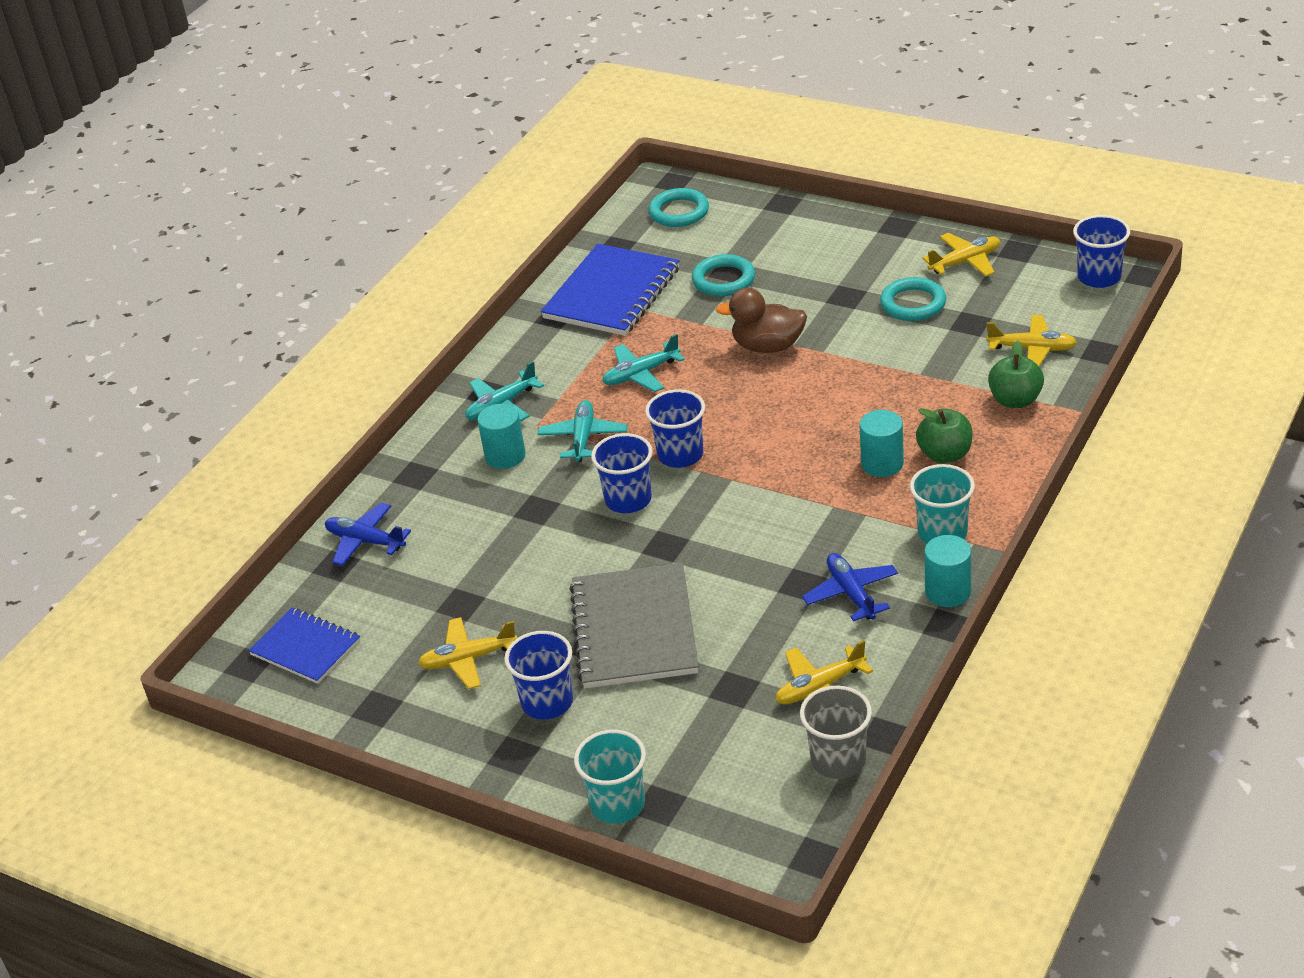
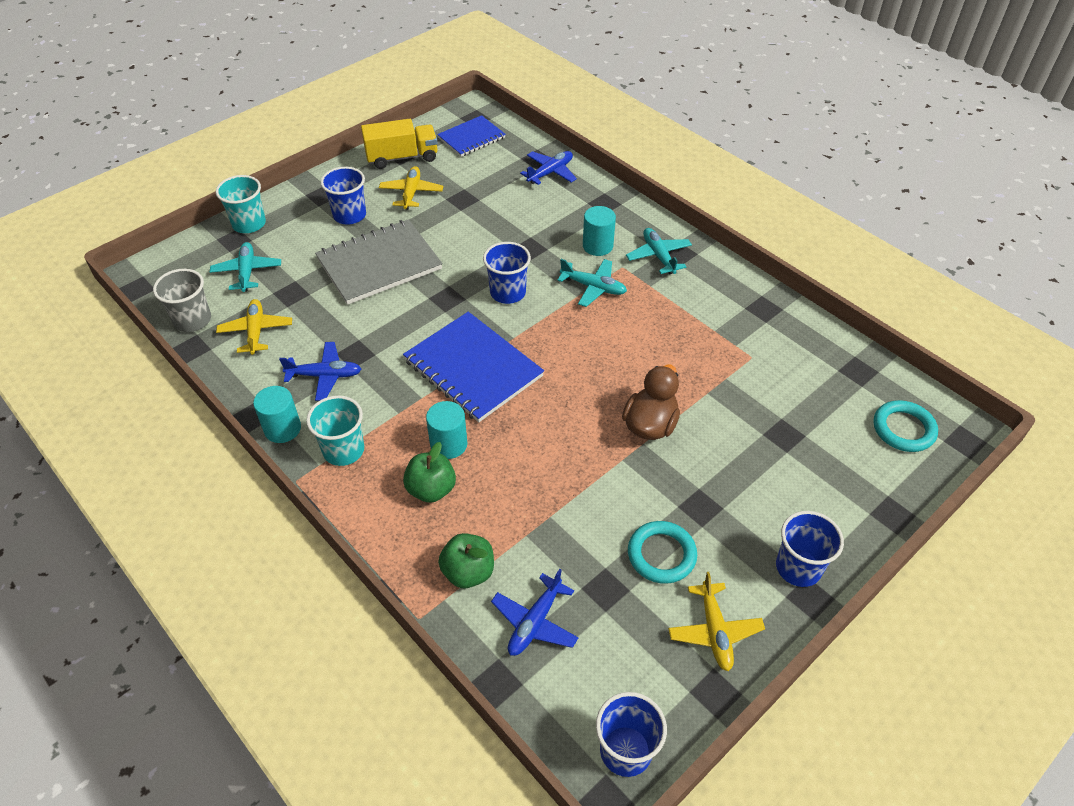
camera: 105 degrees right, 10 degrees up
blue notebook [541,244,680,336] -> blue notebook moved to [403,312,544,422]
grey notebook [569,563,699,688] -> grey notebook turned 45 degrees counterclockwise [315,219,442,305]
turquoise plane [602,334,685,392] -> turquoise plane moved to [210,242,281,292]
blue cup [645,389,705,468] -> blue cup moved to [776,511,844,587]
turquoise ring [692,254,755,296] -> none
yellow plane [986,315,1077,367] -> blue plane [491,569,579,656]
none -> yellow truck [361,119,437,169]

